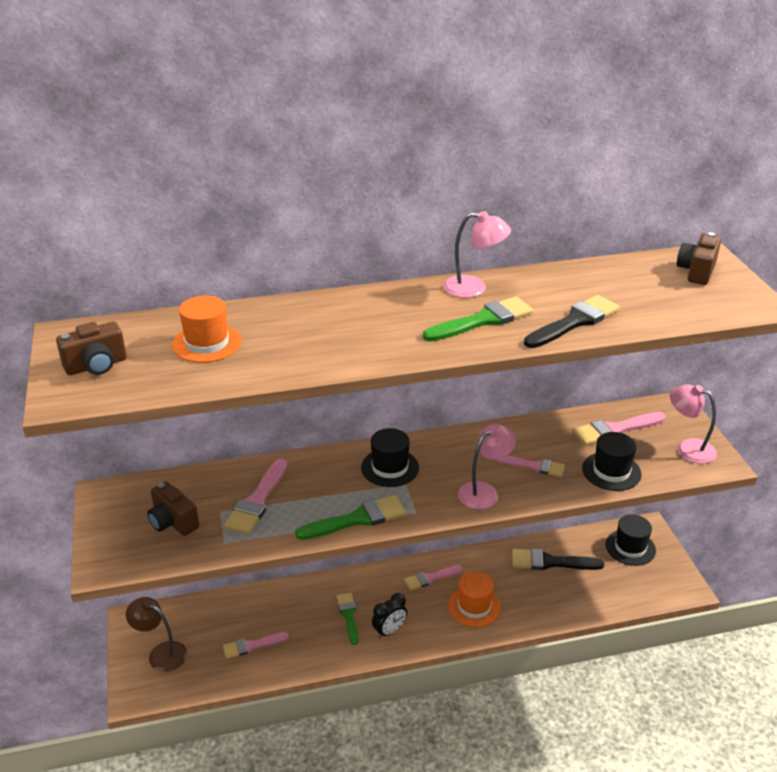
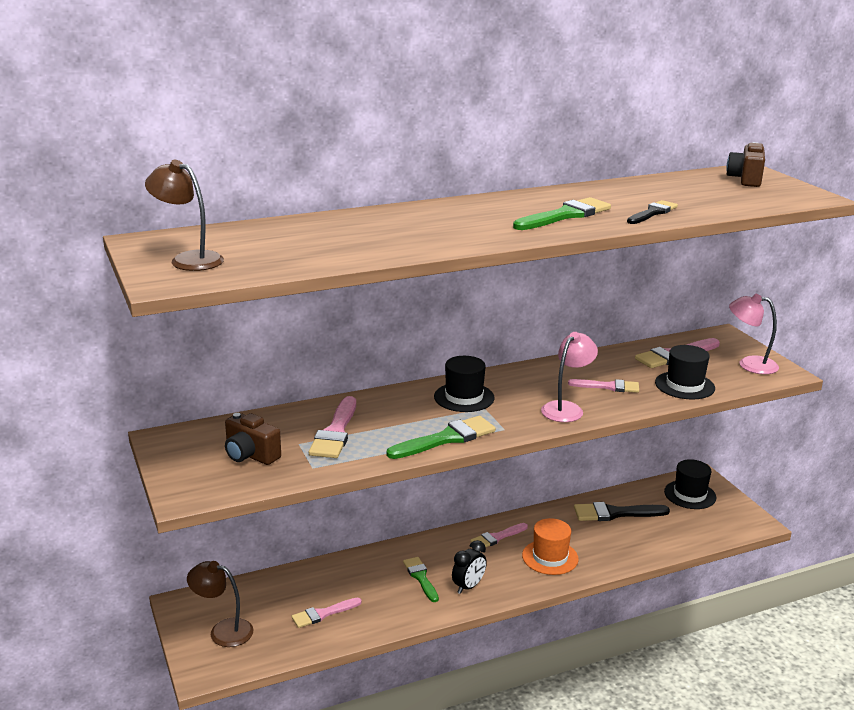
camera: 10 degrees left, 10 degrees down
brown camera [56,321,127,375] -> brown lamp [145,160,224,271]
orange hat [172,295,242,363] -> none
pink lamp [443,211,511,298] -> none
black brush [524,295,620,348] -> black brush [627,200,678,224], size x0.66

